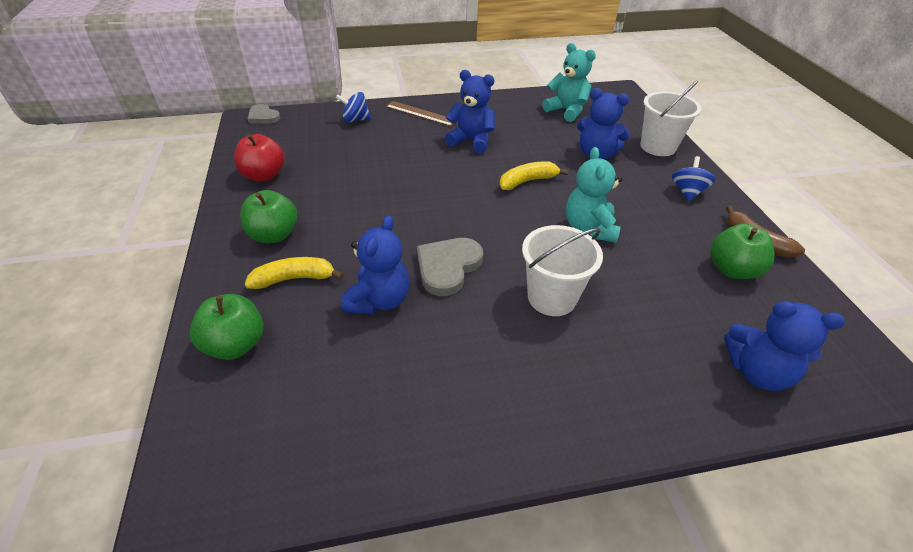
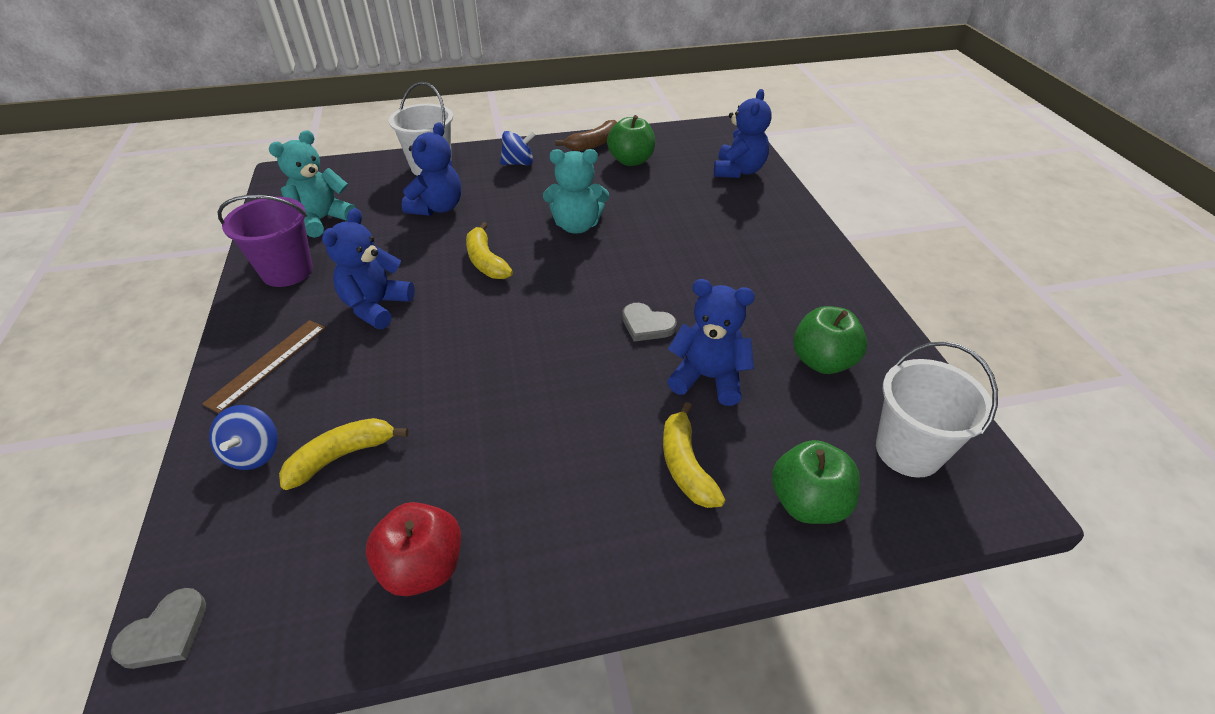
camera: 90 degrees left, 0 degrees up
green apple [240,190,297,243] -> green apple moved to [793,306,867,374]
grey heart [417,238,483,296] -> grey heart [622,303,677,342], size x0.64
white bucket [522,225,603,316] -> white bucket moved to [876,341,998,478]
blue spinning top [672,156,715,201] -> blue spinning top turned 150 degrees clockwise [500,131,536,165]
none -> purple bucket [218,195,313,287]
none -> yellow banana [279,418,408,490]

